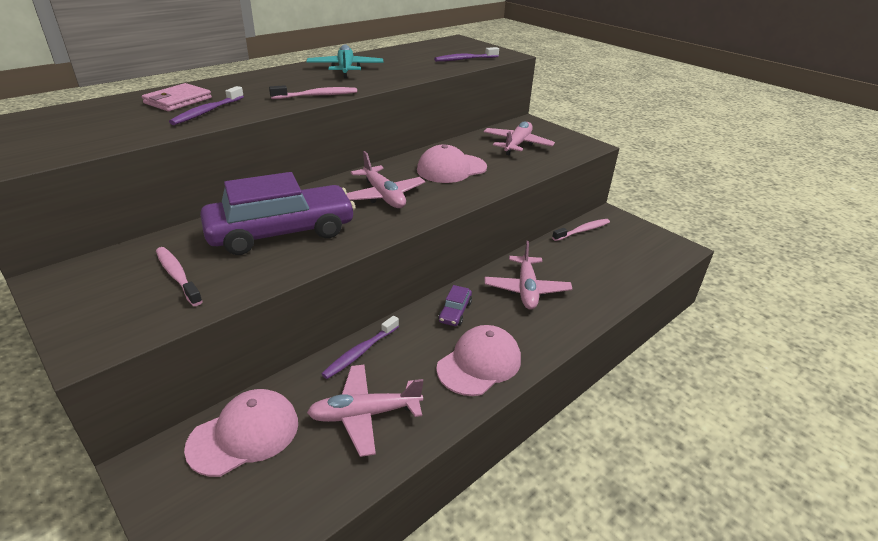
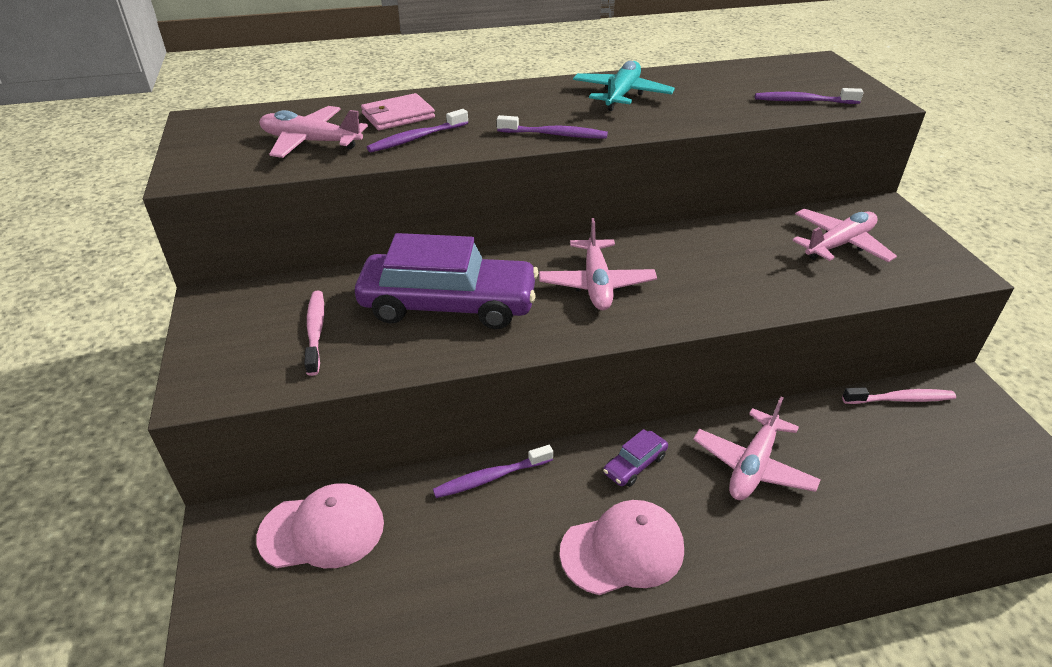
camera: 30 degrees right, 5 degrees up
pink toothbrush [269,85,357,99] -> purple toothbrush [497,115,608,139]
pink plane [307,365,423,457] -> pink plane moved to [259,106,368,158]
pink cap [417,144,487,183] -> none

